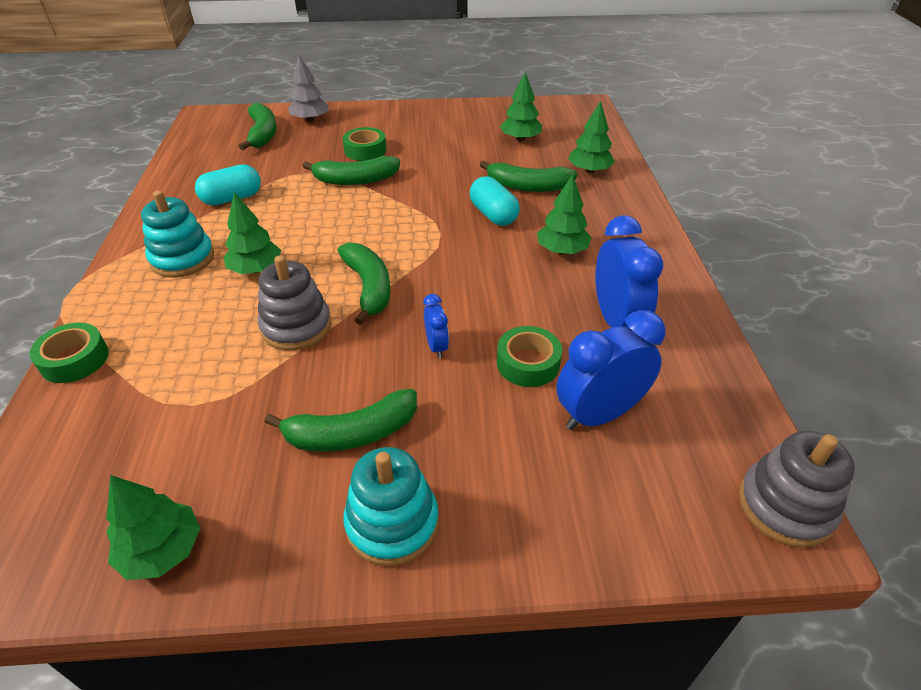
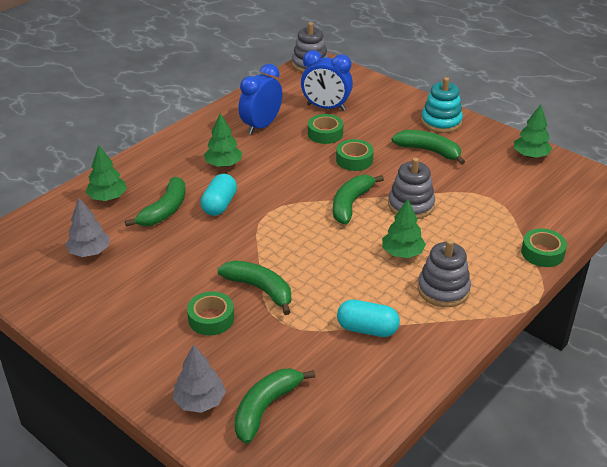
camera: 135 degrees left, 5 degrees down
turquoise stacking toy [141,191,214,278] -> grey stacking toy [418,239,471,307]
blue clock [423,294,449,359] -> green tape [336,139,374,171]
green banana [479,160,577,192] -> green banana turned 60 degrees clockwise [125,177,186,227]
green tree [500,72,542,141] -> grey tree [65,198,110,257]

